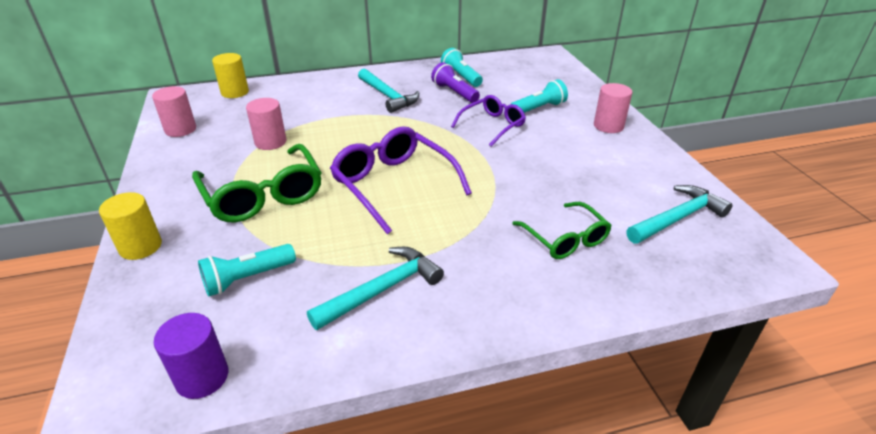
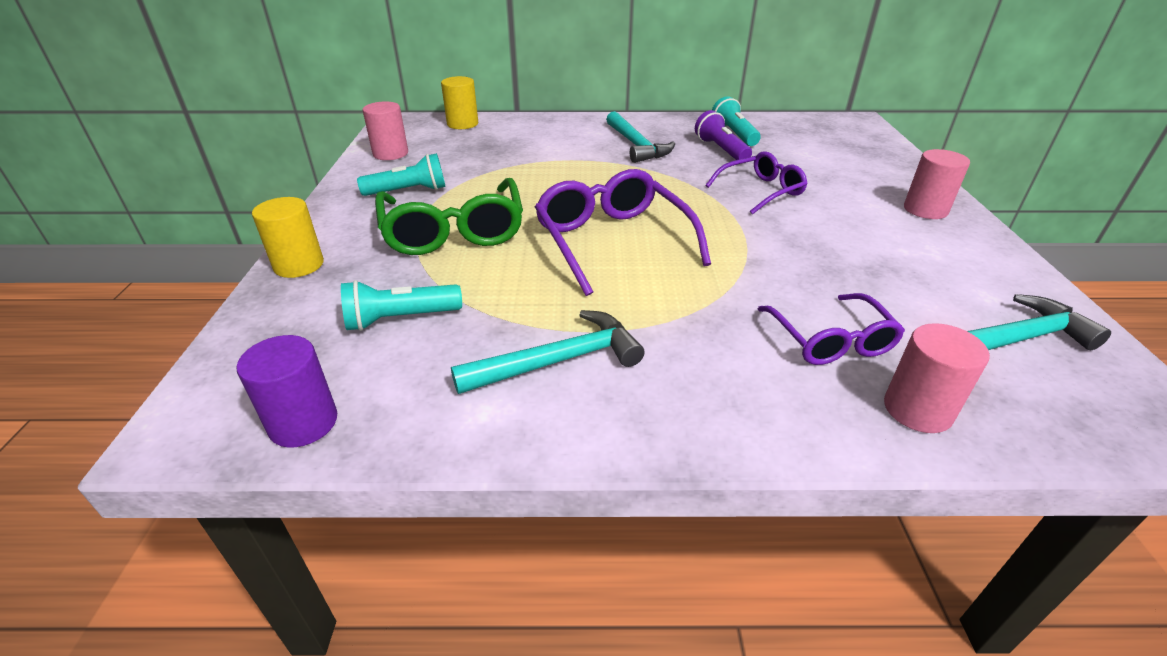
camera: 15 degrees right, 0 degrees up
pink cylinder [246,98,286,150] -> pink cylinder moved to [884,323,990,433]
turquoise flashlight [511,79,568,113] -> turquoise flashlight moved to [357,153,446,196]
green glasses [512,202,612,259] -> purple glasses [758,293,905,365]

